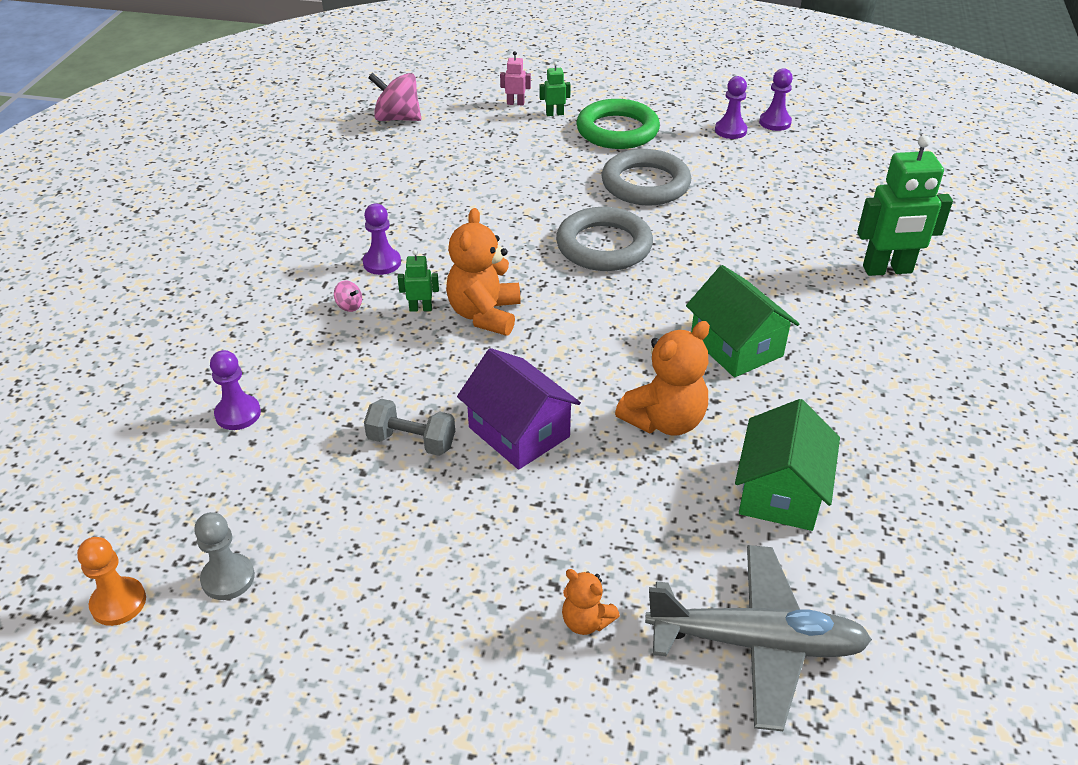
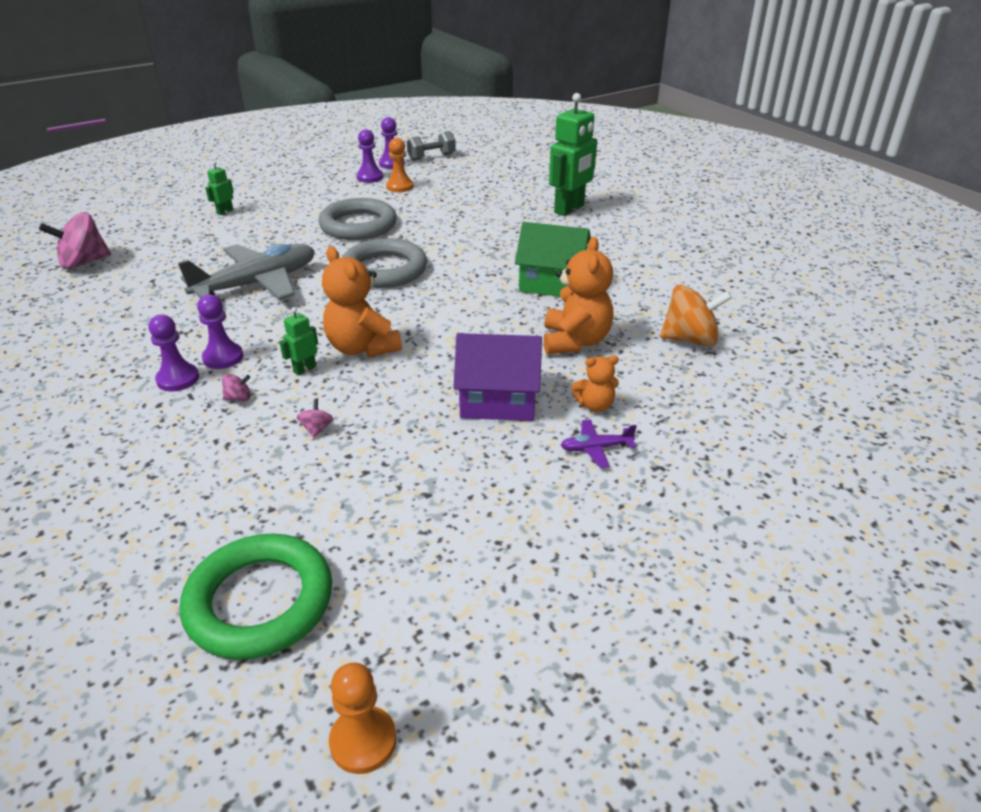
camera: 45 degrees left, 5 degrees down
grey pawn [194,512,255,600] -> none
purple pawn [210,350,261,430] -> purple pawn moved to [148,315,199,391]
grey dumbbell [364,399,455,456] -> grey dumbbell moved to [407,131,456,161]
pink robot [500,51,531,105] -> none
orange teddy bear [562,569,620,635] -> orange teddy bear moved to [572,355,619,412]
green ring [576,99,660,149] -> green ring moved to [180,533,332,660]
grey plane [645,545,872,731] -> grey plane moved to [178,244,315,300]
green house [735,399,840,531] -> orange spinning top [660,285,732,347]
none -> pink spinning top [297,399,333,438]
none -> orange pawn [386,138,413,192]
none -> purple plane [560,419,637,468]

